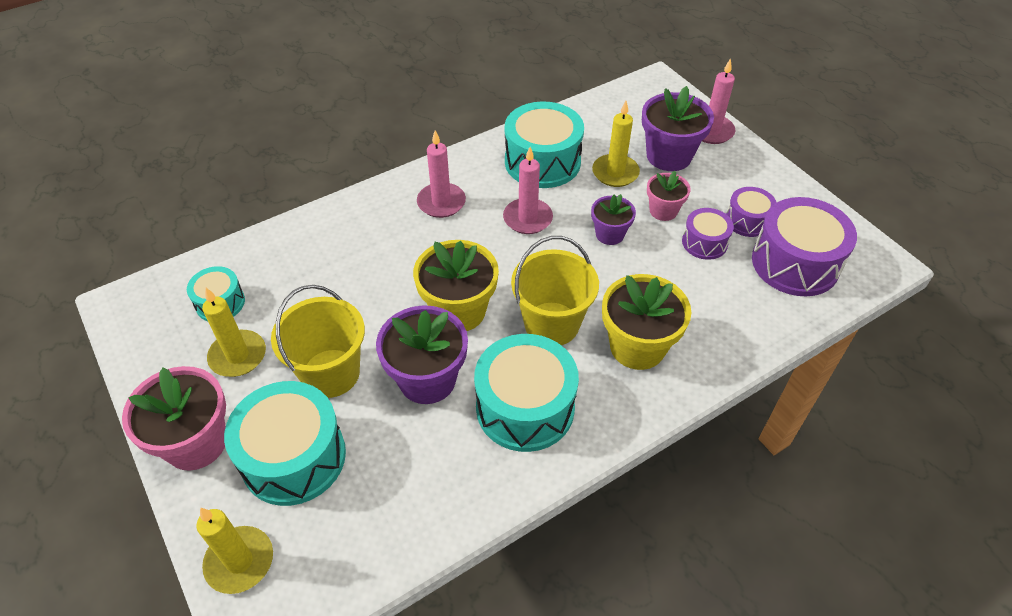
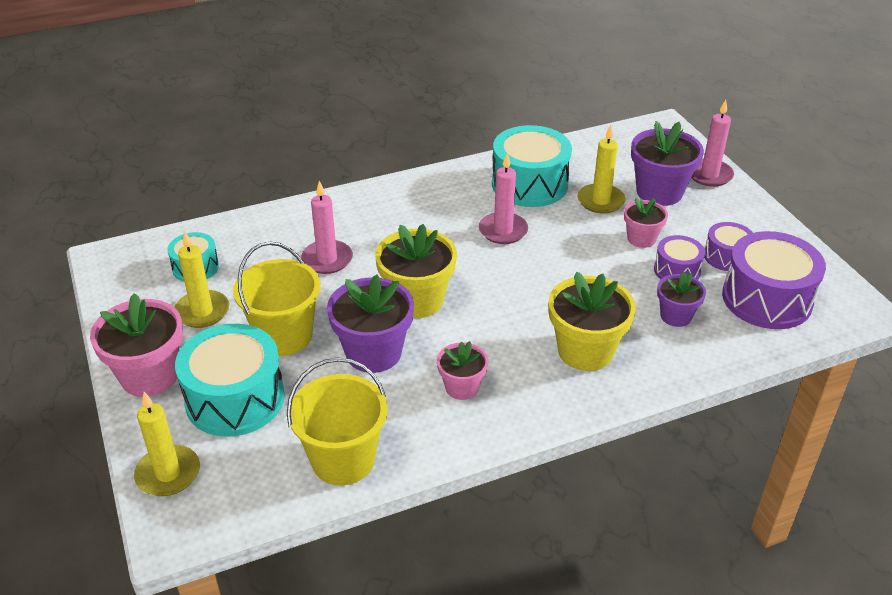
camera: 10 degrees right, 10 degrees down
pink candle [417,130,466,218] -> pink candle moved to [301,181,353,274]
turquoise drum [474,334,579,452] -> pink flower pot [437,341,488,400]
yellow bucket [511,236,599,345] -> yellow bucket moved to [287,357,388,485]
purple flower pot [591,194,636,245] -> purple flower pot moved to [657,272,706,327]

